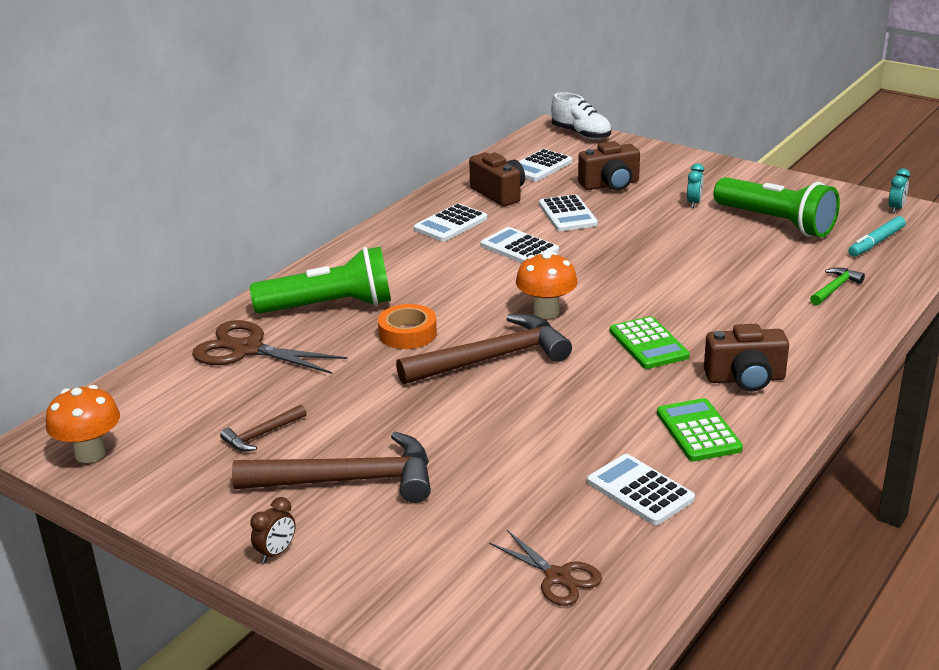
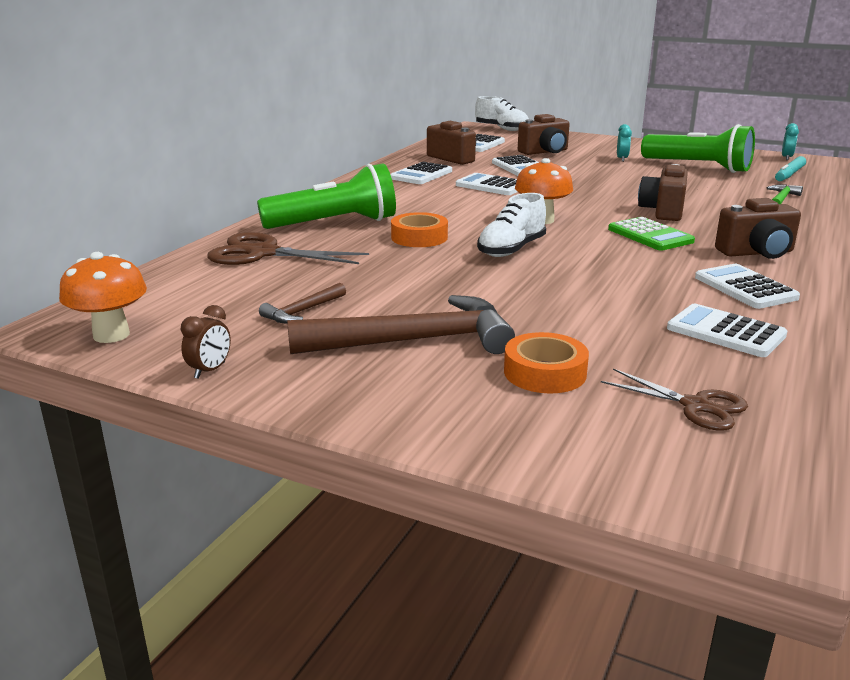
camera: 10 degrees left, 5 degrees down
brown clock [250,497,296,563] -> brown clock moved to [181,305,231,379]
brown hammer [396,314,572,385] -> white shoe [477,193,546,257]
green calculator [657,398,743,461] -> white calculator [695,264,800,309]
none -> orange tape [504,332,589,393]
none -> brown camera [638,164,688,221]

